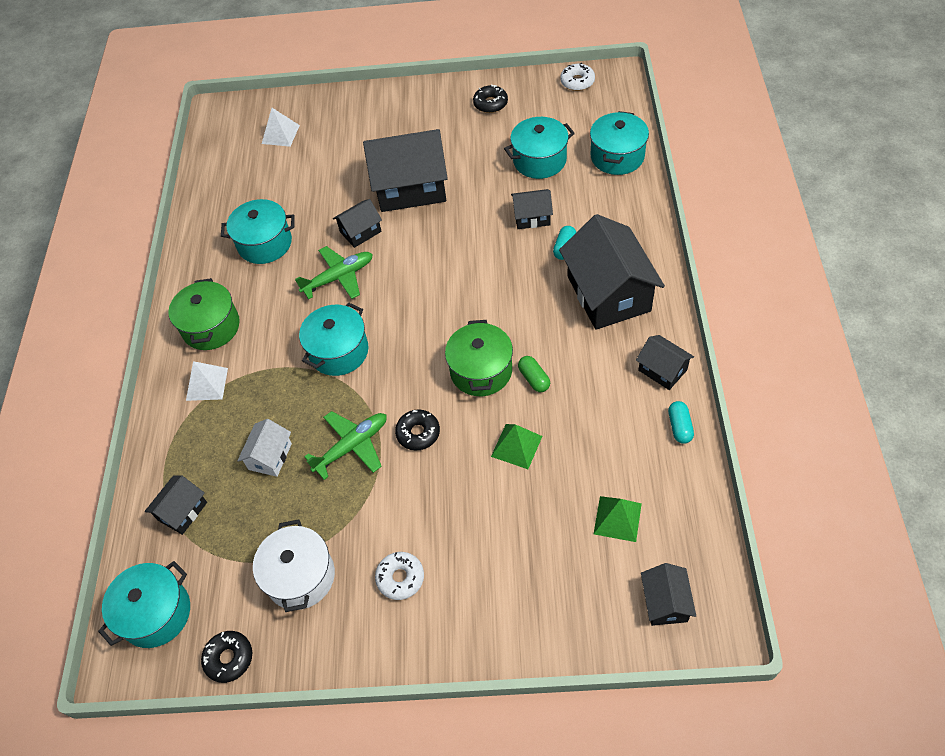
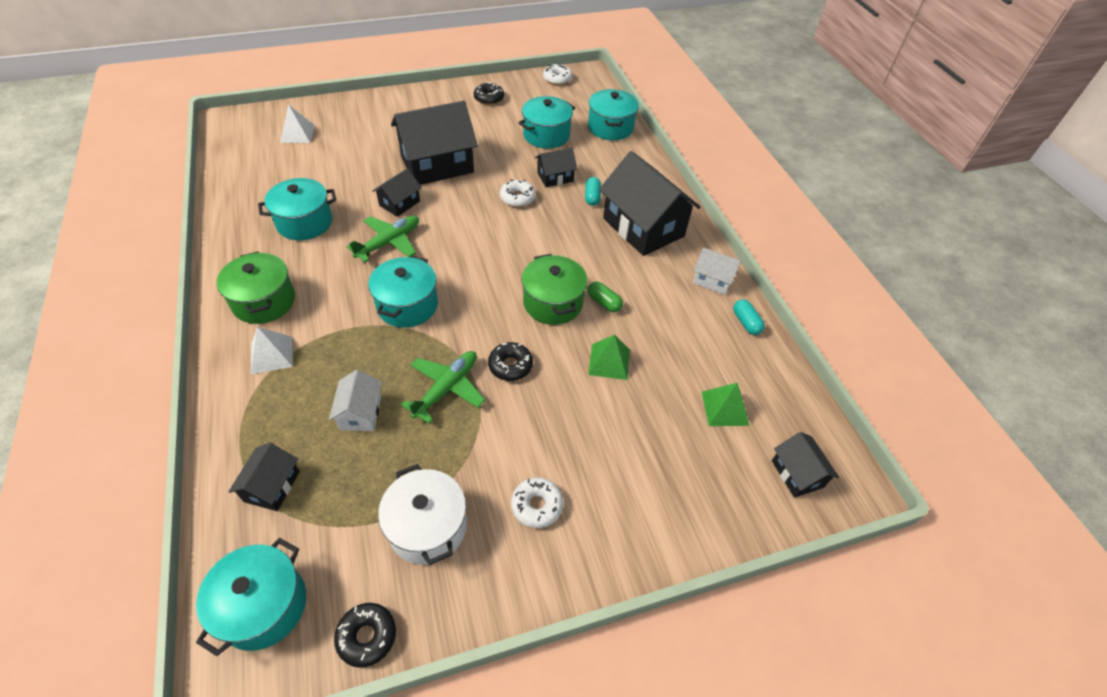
camera: 25 degrees left, 5 degrees down
black house [636,335,694,390] -> white house [693,248,741,295]
none -> white donut [500,180,536,207]

